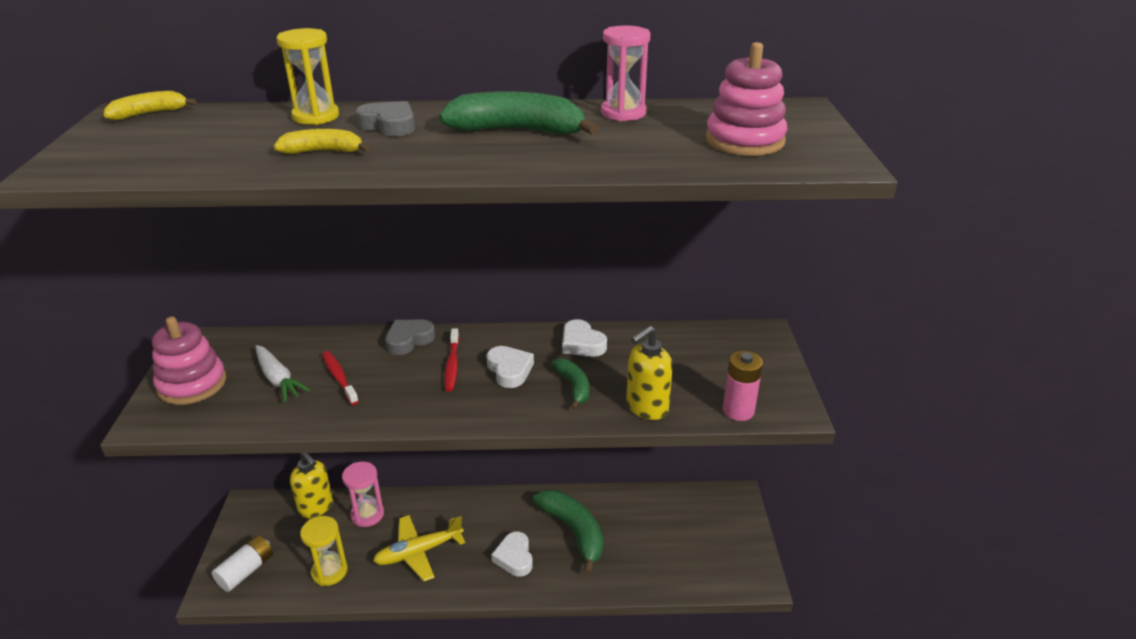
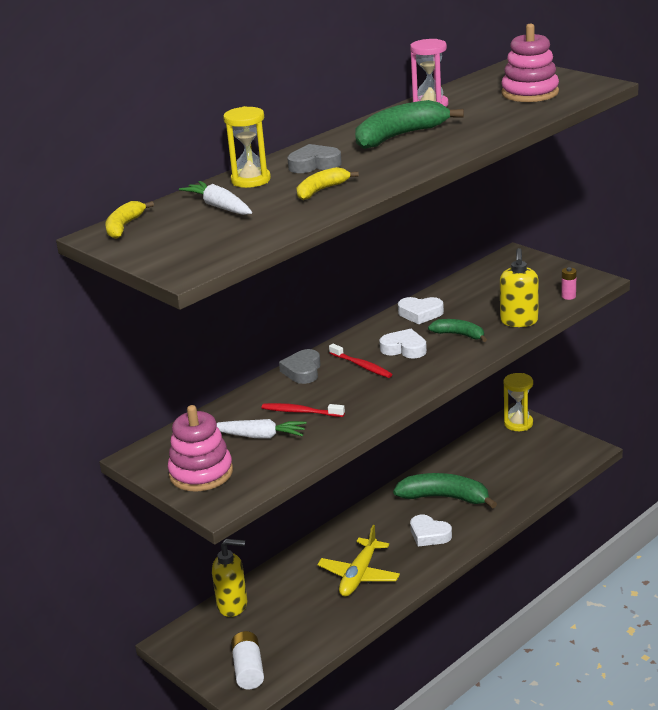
camera: 40 degrees left, 5 degrees down
yellow hourglass [300,516,348,586] -> yellow hourglass moved to [504,373,533,431]
pink hourglass [342,462,384,527] -> none
pink battery [723,351,763,421] -> pink battery [561,267,577,300], size x0.58
none -> white carrot [179,181,252,215]

